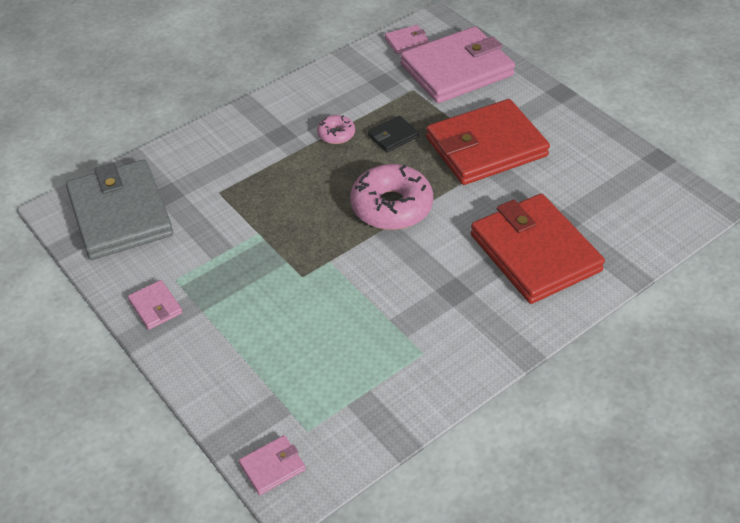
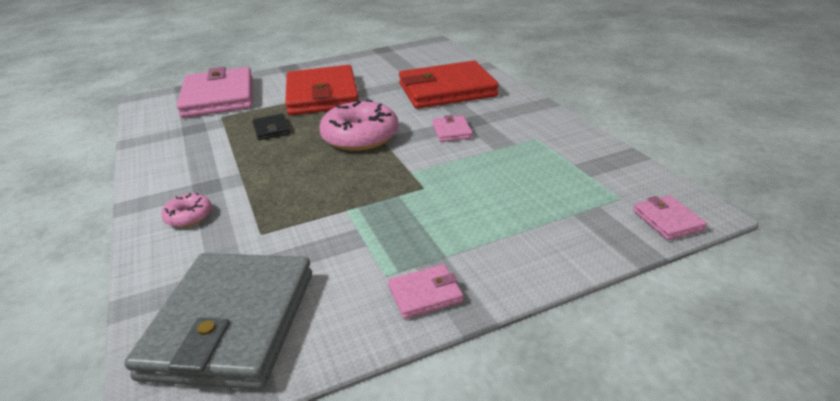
camera: 75 degrees left, 15 degrees down
grey wallet [66,160,173,260] -> grey wallet turned 75 degrees counterclockwise [124,253,312,390]
pink donut [317,115,355,144] -> pink donut moved to [161,193,212,227]
pink wallet [385,25,430,54] -> pink wallet moved to [432,115,473,142]

